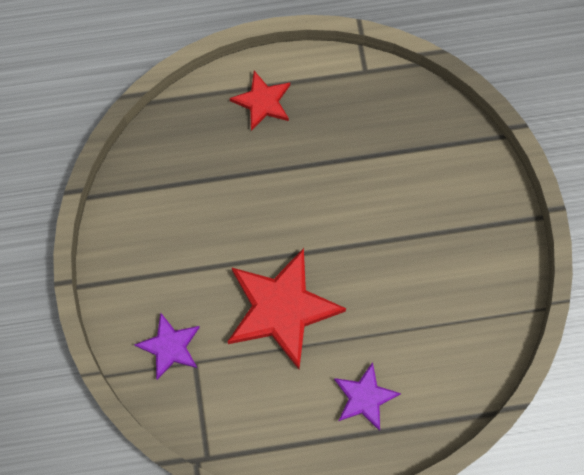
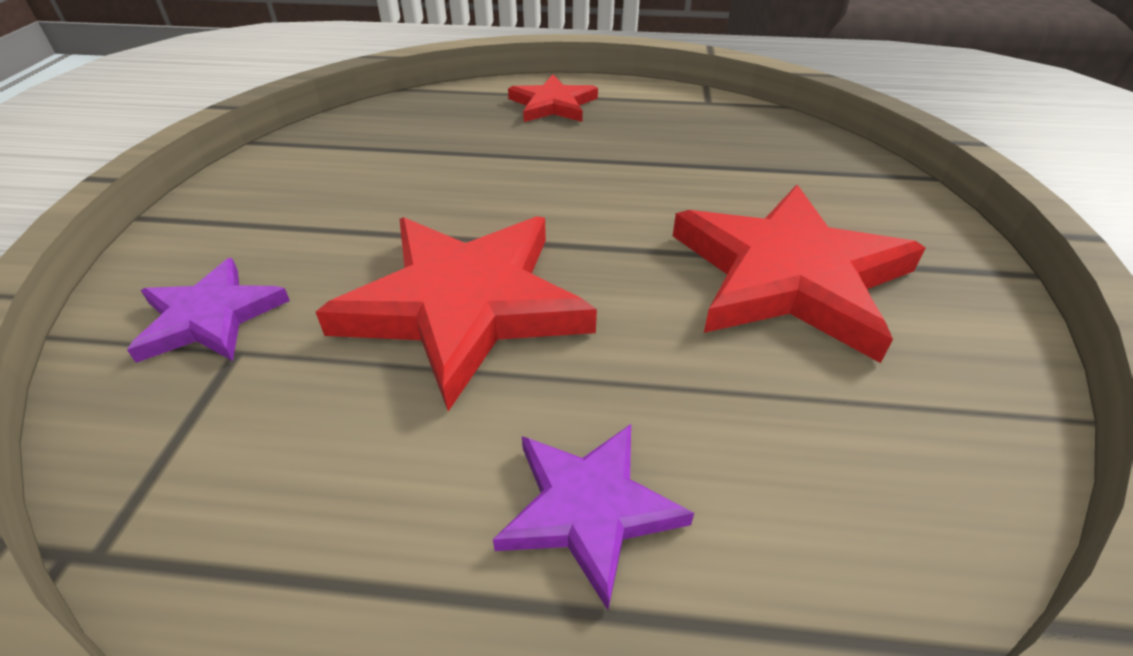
camera: 15 degrees right, 30 degrees down
none -> red star [673,185,926,363]

